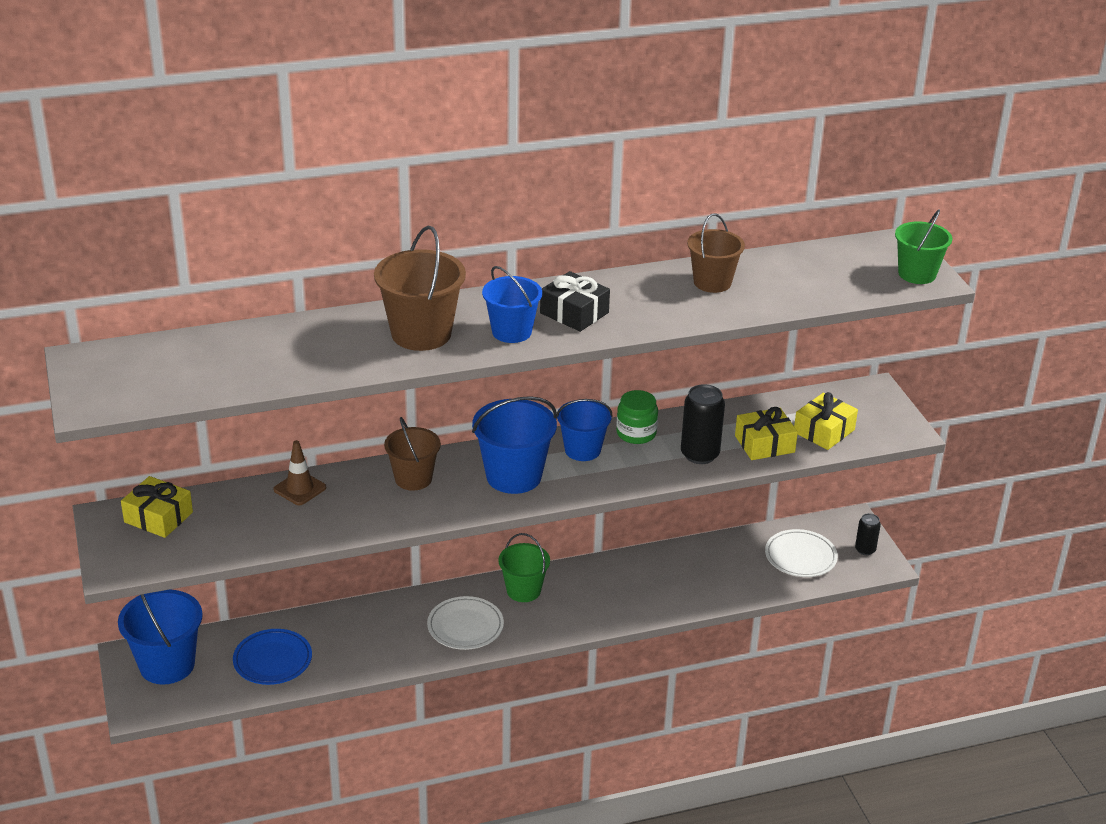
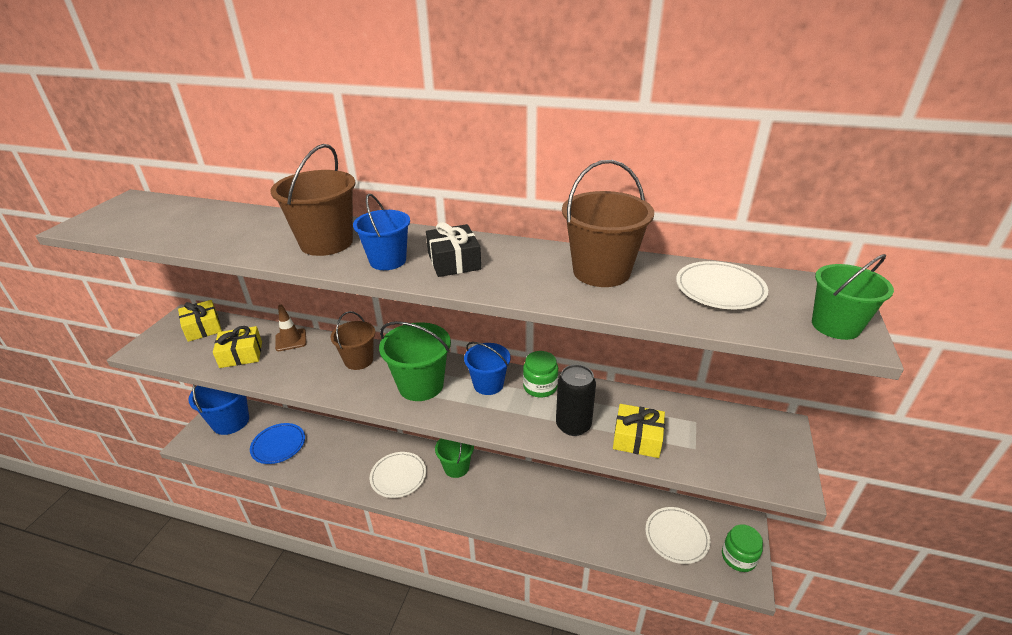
camera: 35 degrees right, 0 degrees up
blue bucket [472,396,557,494] -> green bucket [379,321,451,401]
brown bucket [687,214,745,293] -> brown bucket [562,160,654,287], size x1.50
yellow gift [794,392,858,450] -> yellow gift moved to [213,326,262,368]
black can [855,513,881,555] -> green jar [722,524,763,572]
none -> white plate [676,261,768,309]

